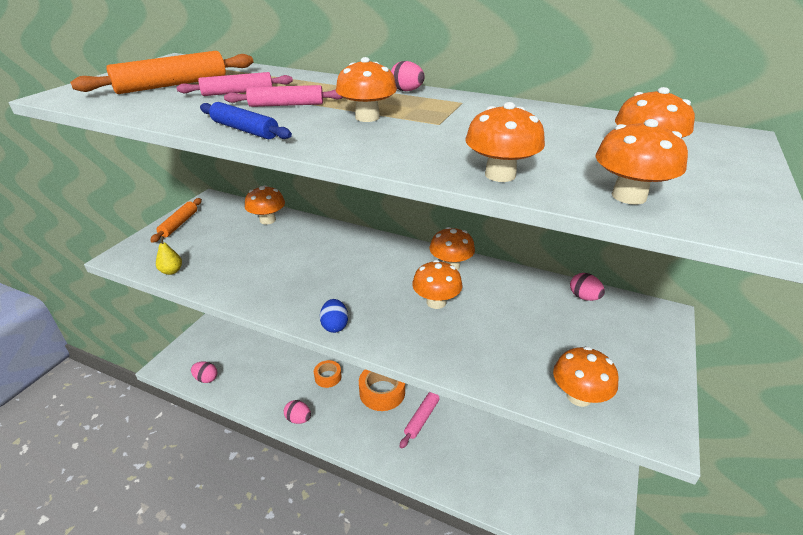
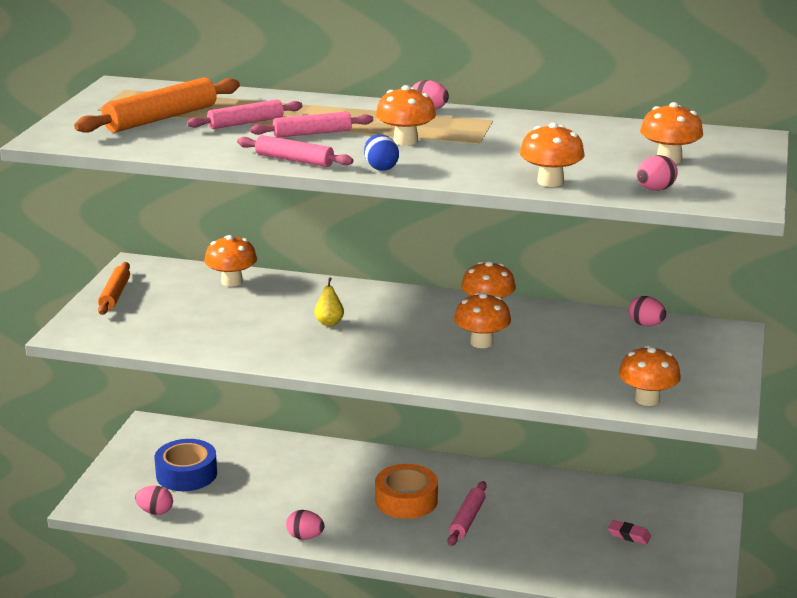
camera: 10 degrees left, 10 degrees down
yellow pear [156,236,182,275] -> yellow pear moved to [315,277,344,326]
blue rolling pin [200,102,292,139] -> pink rolling pin [237,135,353,167]
orange tape [314,360,342,388] -> none
blue egg [320,299,348,333] -> blue egg moved to [364,134,399,171]
orange mushroom [595,119,688,205] -> pink egg [637,155,678,191]
none -> blue tape [155,439,217,491]
none -> pink eraser [608,520,651,545]

